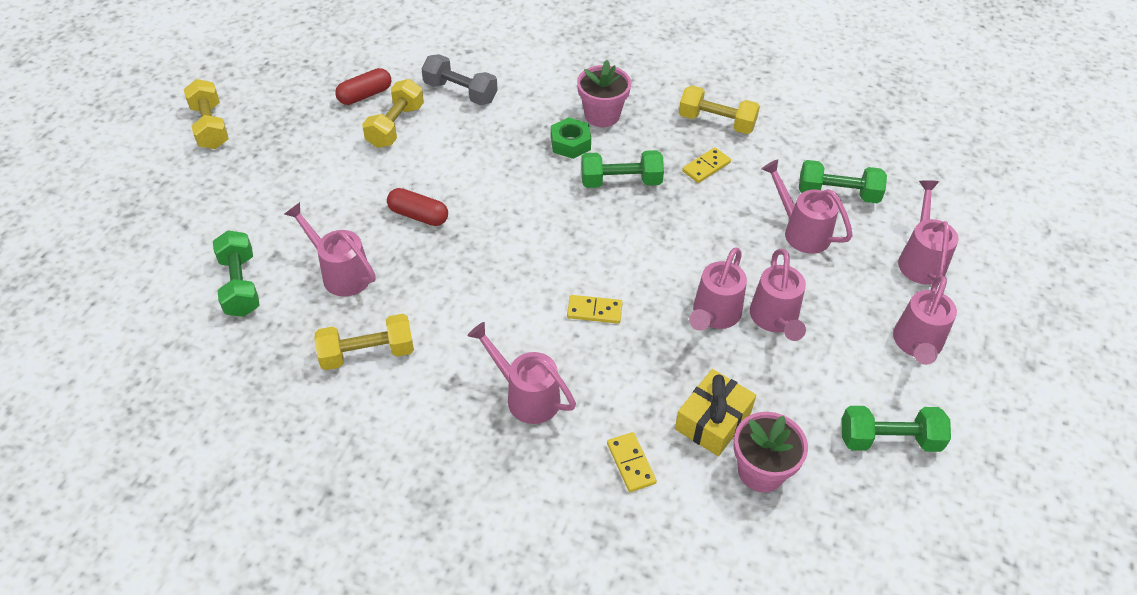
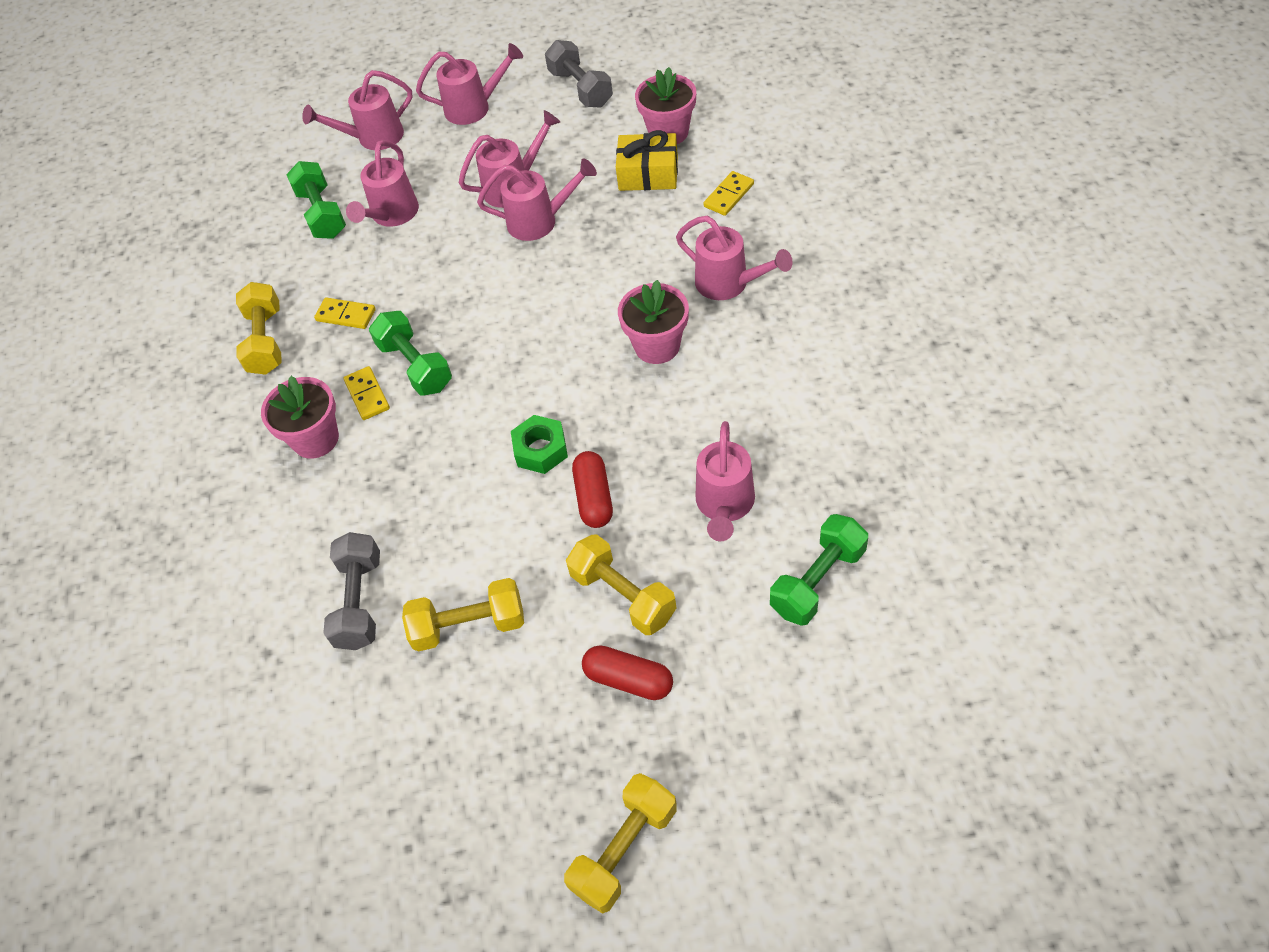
camera: 115 degrees left, 5 degrees up
yellow dumbbell [314,314,414,370] -> yellow dumbbell moved to [566,534,676,635]
red capsule [335,68,391,105] -> red capsule moved to [582,645,673,700]
pink watering can [468,322,576,424] -> pink watering can turned 60 degrees counterclockwise [676,216,793,300]
green nut [551,117,591,159] -> green nut moved to [511,415,568,474]
yellow domino [567,295,623,324] -> yellow domino moved to [343,366,390,420]
green dumbbell [841,406,951,452] -> grey dumbbell [545,40,613,107]
none -> pink flower pot [618,280,689,364]

